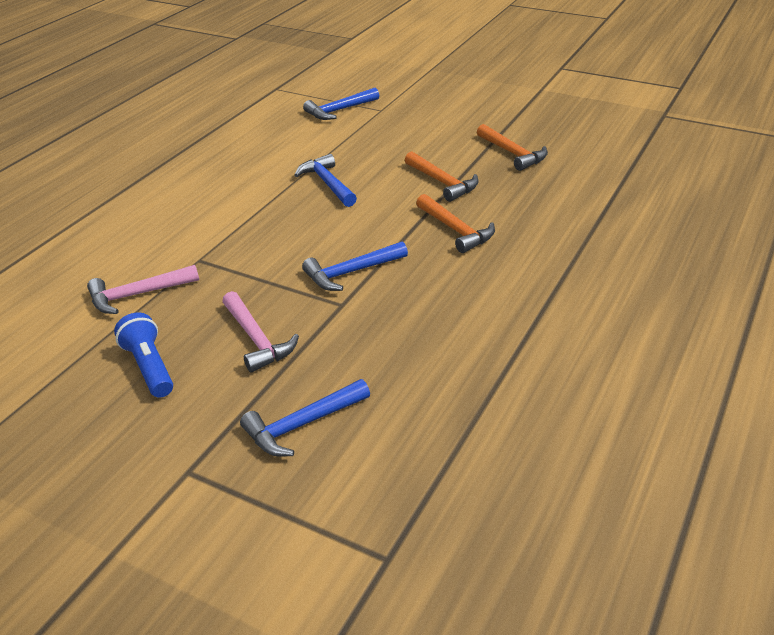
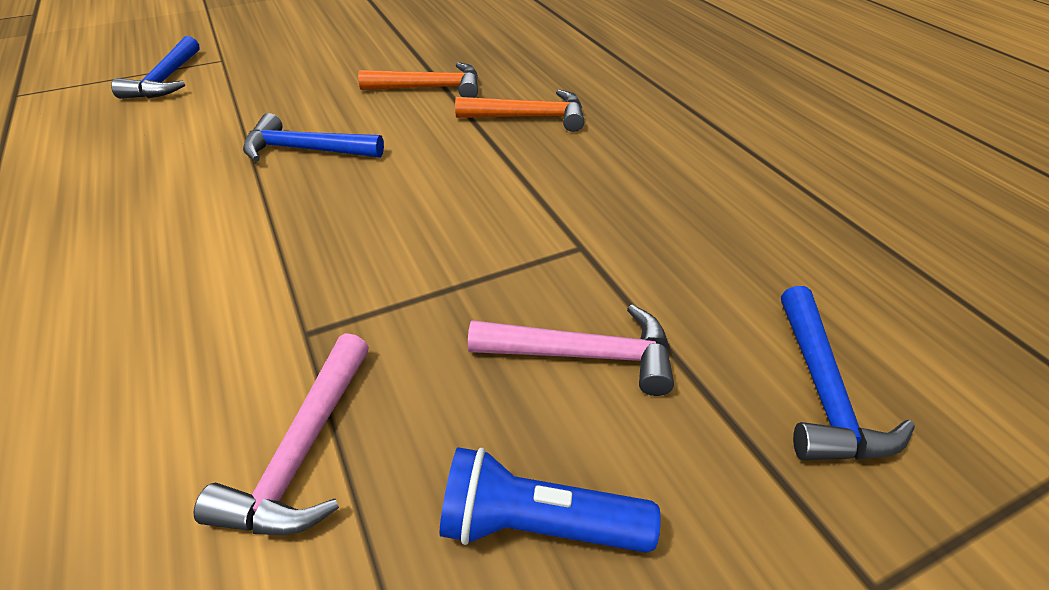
camera: 55 degrees left, 5 degrees up
blue hammer [302,241,408,291] -> none
orange hammer [477,124,548,171] -> none

